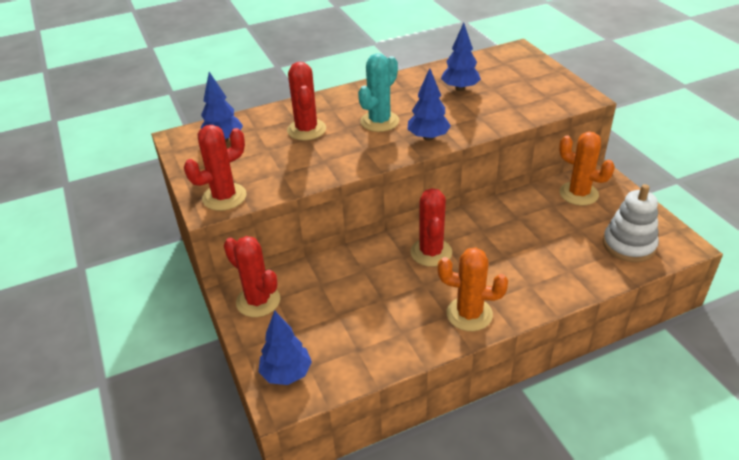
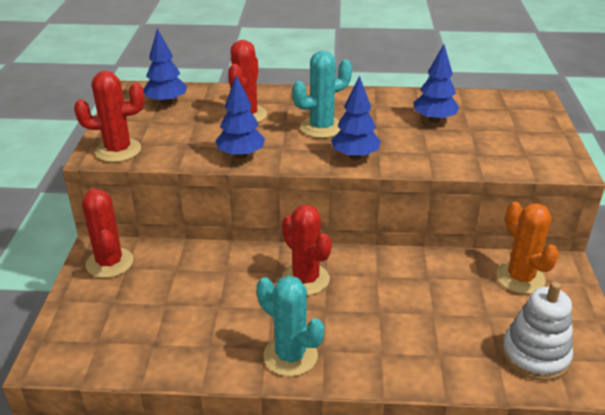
camera: 25 degrees right, 5 degrees down
blue tree [258,310,312,385] -> blue tree moved to [215,75,265,159]
red cactus [410,188,452,267] -> red cactus turned 60 degrees counterclockwise [282,204,332,295]
orange cactus [438,247,508,331] -> turquoise cactus [257,276,324,377]

